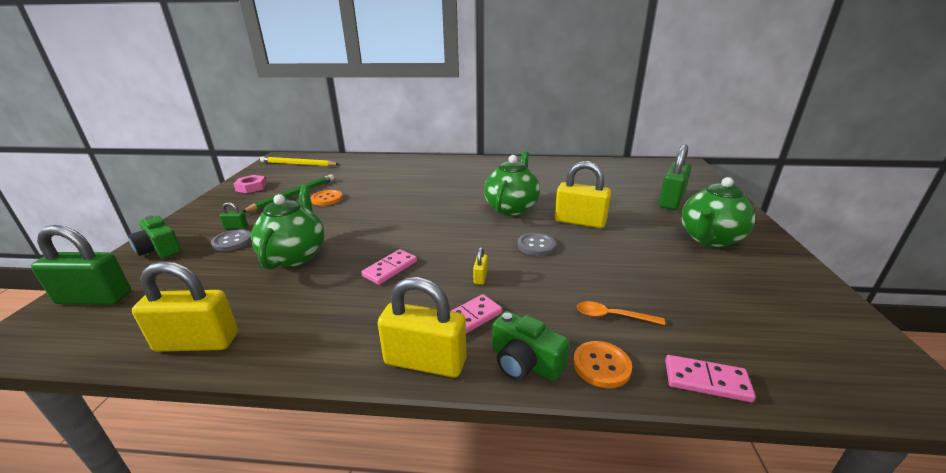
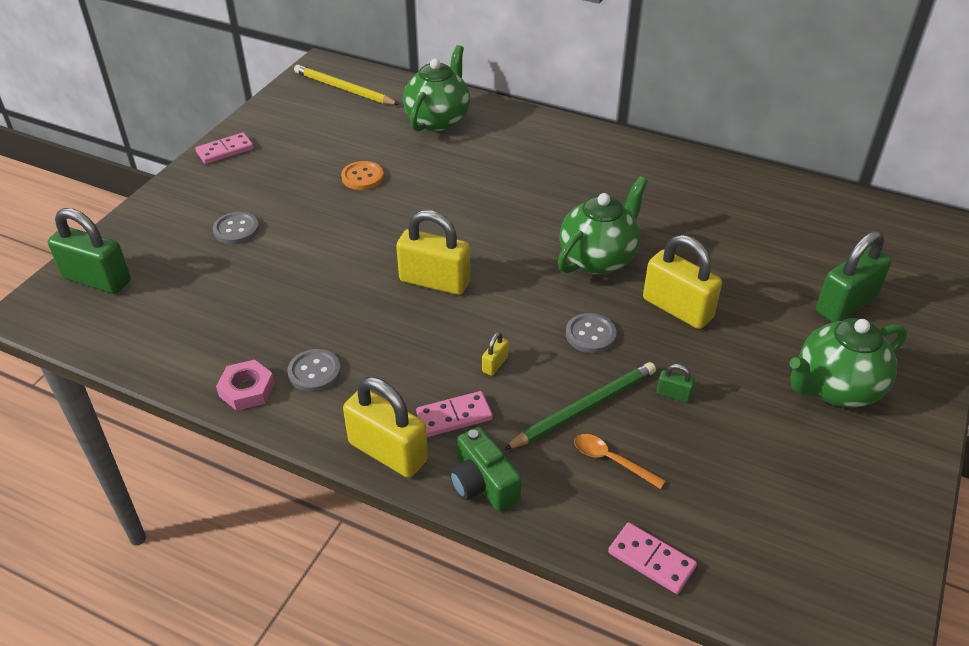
camera: 20 degrees right, 15 degrees up
green camera [128,215,181,258] -> none
yellow padlock [132,261,238,352] -> yellow padlock moved to [396,210,470,295]
green padlock [220,202,248,229] -> green padlock moved to [657,364,695,402]
pink nut [234,175,267,193] -> pink nut moved to [216,360,275,411]
green pencil [242,174,334,212] -> green pencil moved to [504,362,656,450]
green teapot [251,184,324,270] -> green teapot moved to [403,45,470,132]
pink domino [361,249,417,285] -> pink domino moved to [195,132,254,164]
orange button [573,341,632,388] -> none
none -> grey button [287,349,341,392]

